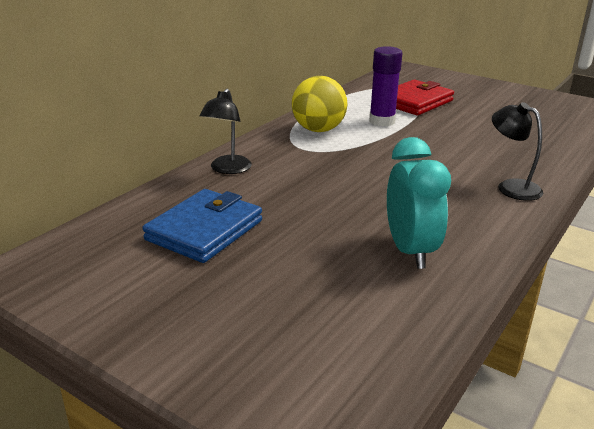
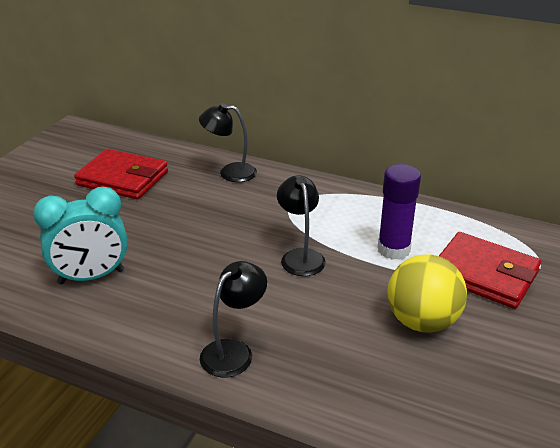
camera: 80 degrees right, 5 degrees up
blue wallet [142,189,262,263] -> red wallet [74,149,168,199]
yellow ball [292,76,348,132] -> yellow ball moved to [387,255,467,333]
none -> black lamp [277,175,326,276]

